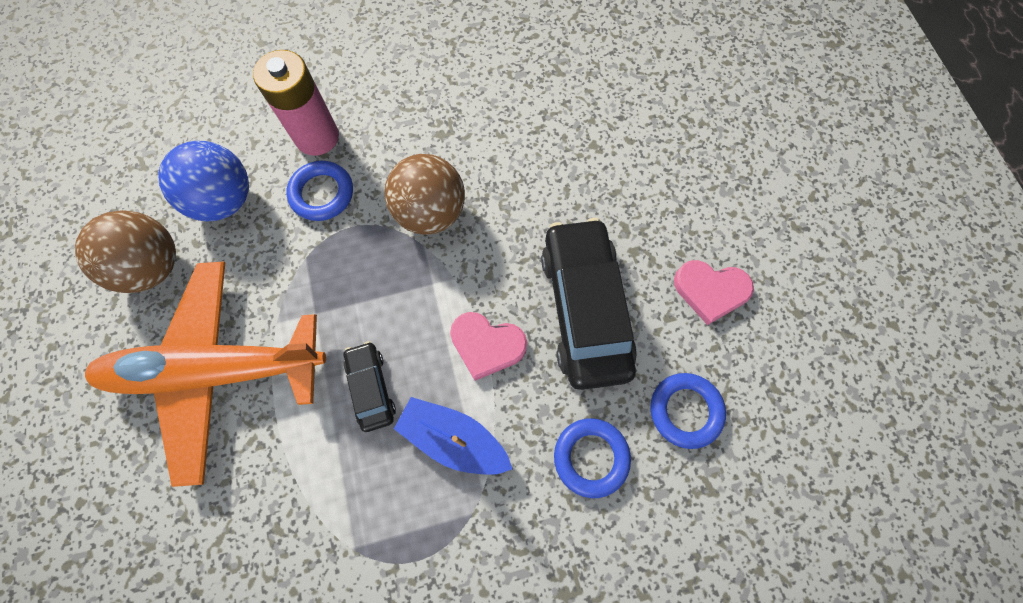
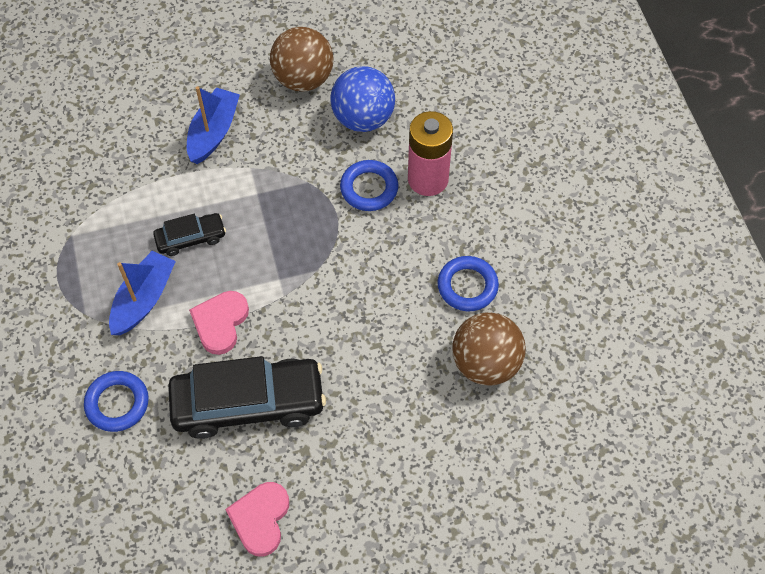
camera: 90 degrees right, 10 degrees down
orange plane [85,262,326,487] -> blue boat [187,86,240,164]
brown ball [385,154,465,235] -> brown ball moved to [452,312,526,385]
blue ring [650,373,726,449] -> blue ring moved to [437,256,499,311]

